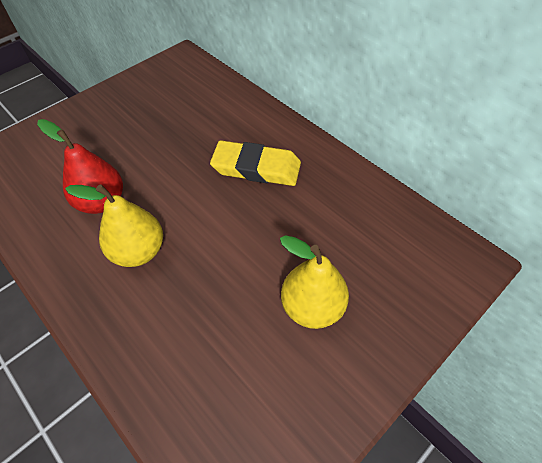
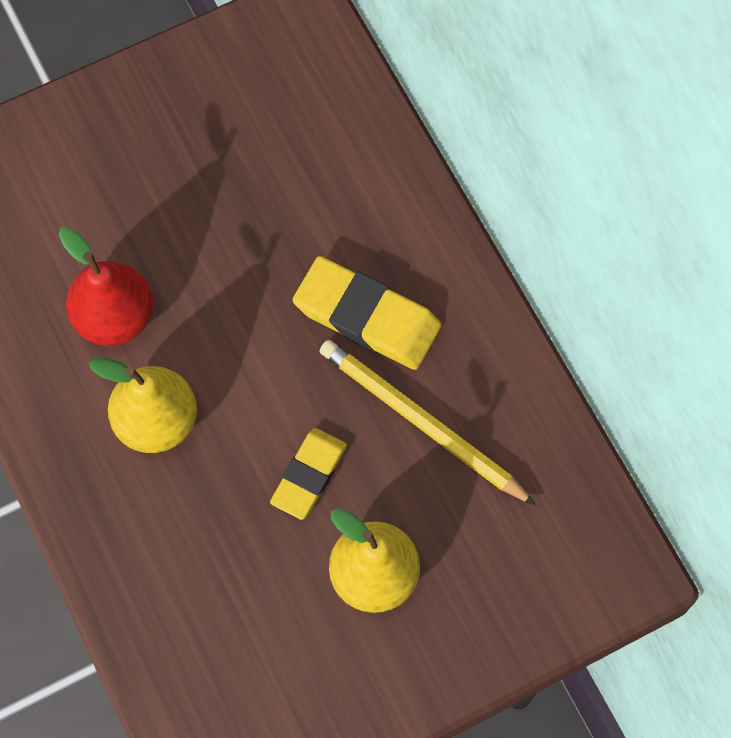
camera: 15 degrees right, 15 degrees up
none -> yellow eraser [270,428,347,520]
none -> yellow pencil [319,340,536,505]

